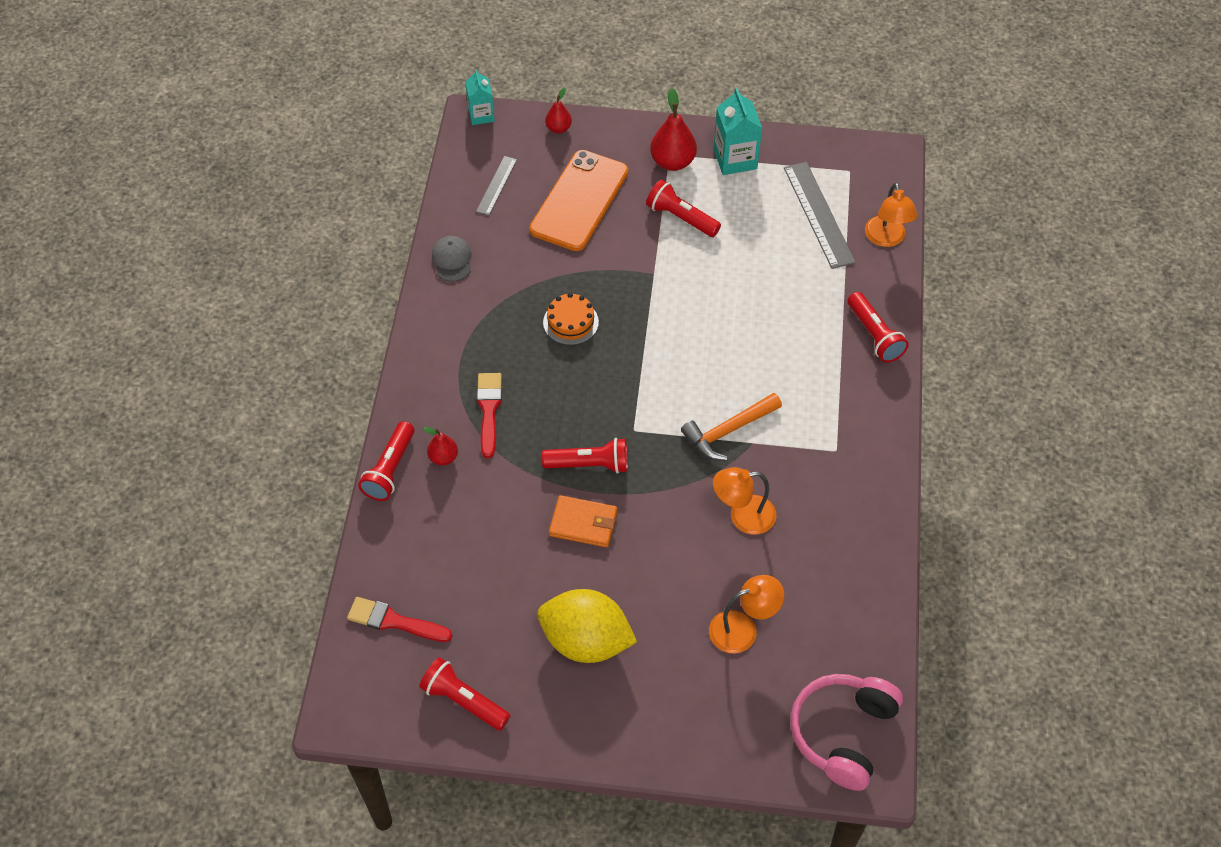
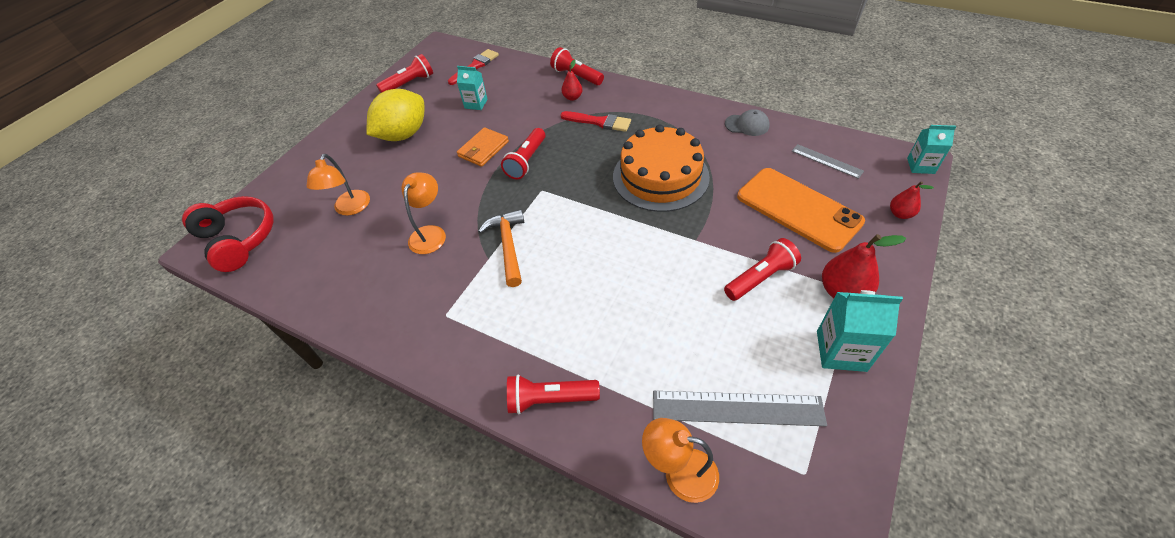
camera: 115 degrees right, 5 degrees down
orange cake [543,293,599,345] -> orange cake [613,124,710,212], size x2.04
pink headphones [791,674,903,791] -> red headphones [182,196,274,272]
none -> turquoise carton [457,66,488,110]

